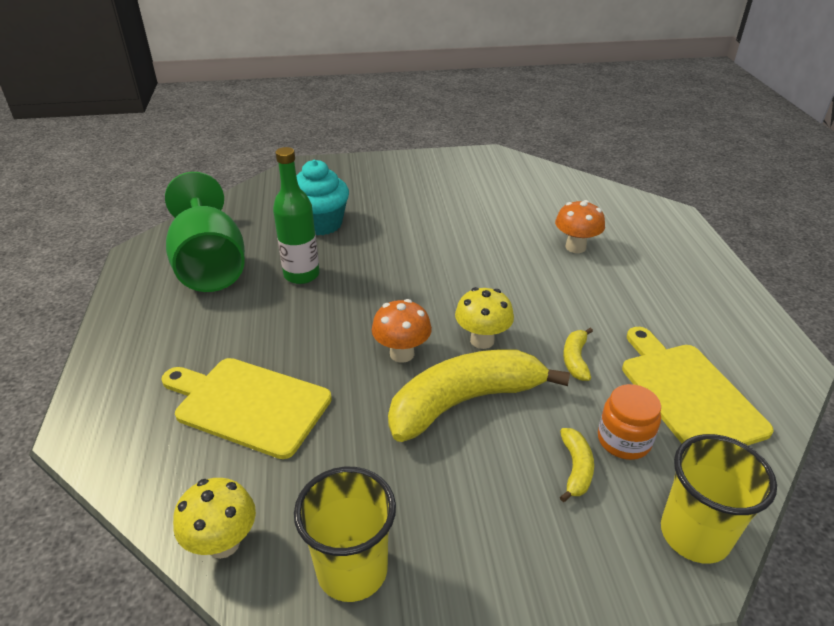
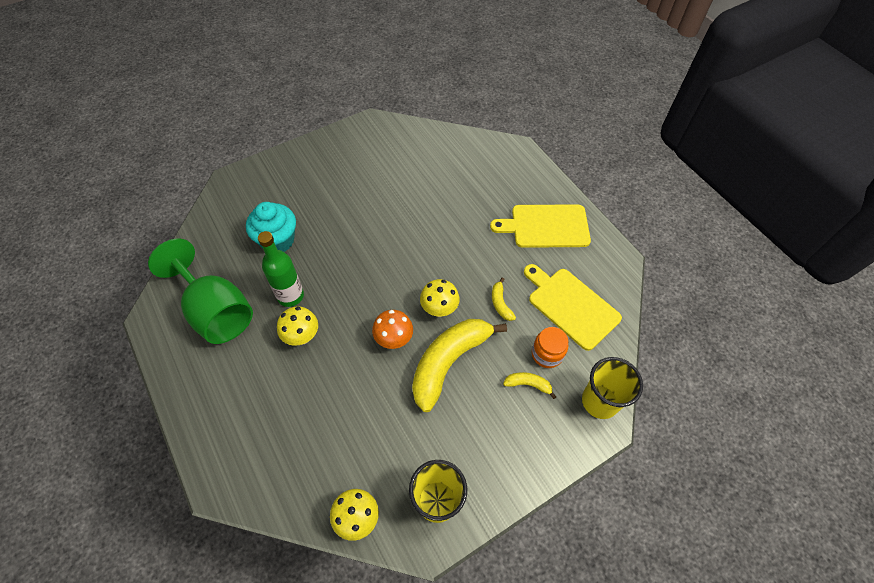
camera: 25 degrees left, 20 degrees up
yellow cutting board [161,358,332,459] -> yellow cutting board moved to [490,204,591,248]
orange mushroom [555,200,605,253] -> none
yellow banana [560,428,594,502] -> yellow banana turned 60 degrees counterclockwise [503,372,556,399]
none -> yellow mushroom [277,306,318,346]

